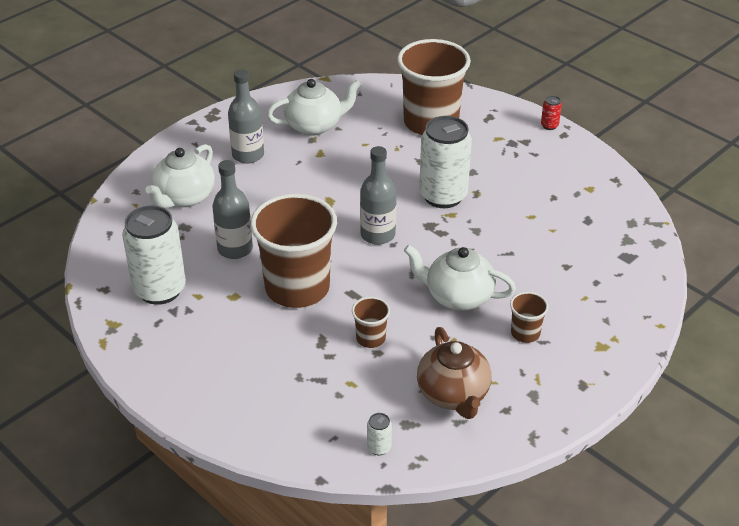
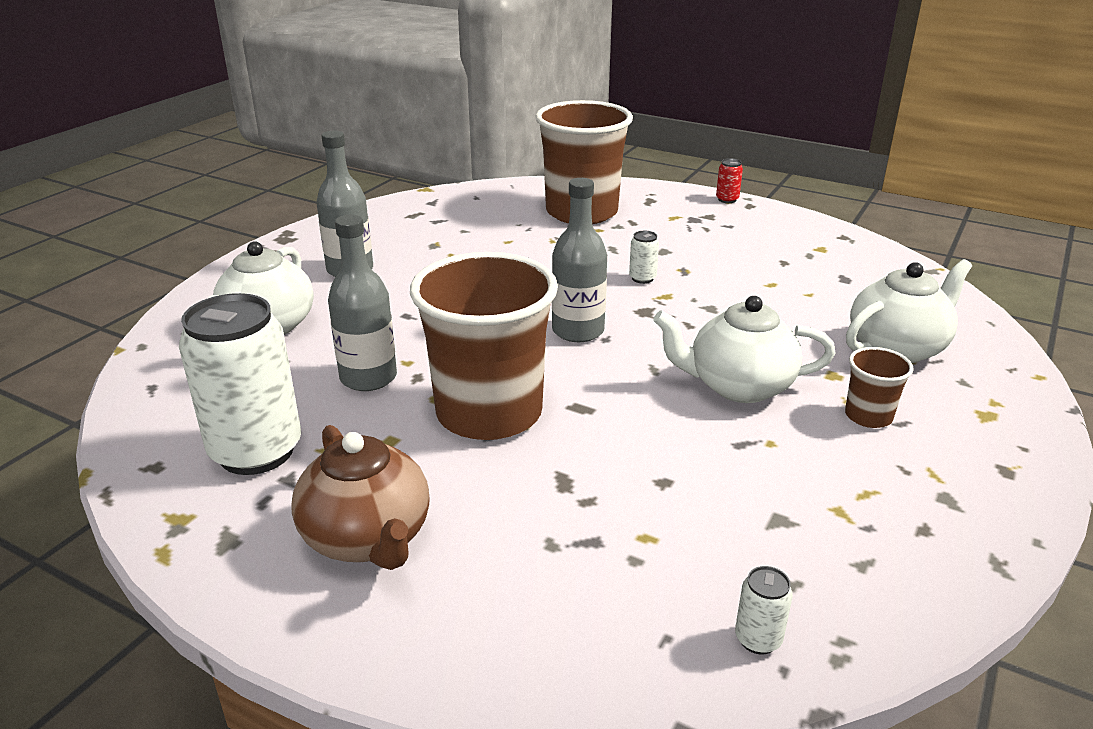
camera: 15 degrees left, 10 degrees down
white teapot [267,79,361,136] -> white teapot moved to [846,259,972,363]
brown cup [352,297,390,348] -> none
brown teapot [417,327,492,419] -> brown teapot moved to [291,425,430,570]
white can [419,116,472,208] -> white can [629,231,659,284], size x0.40

